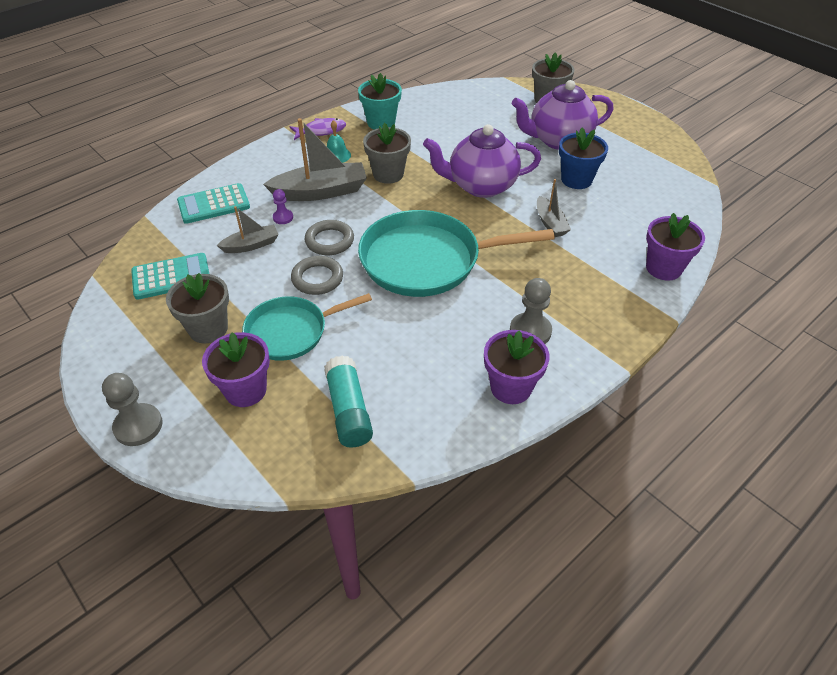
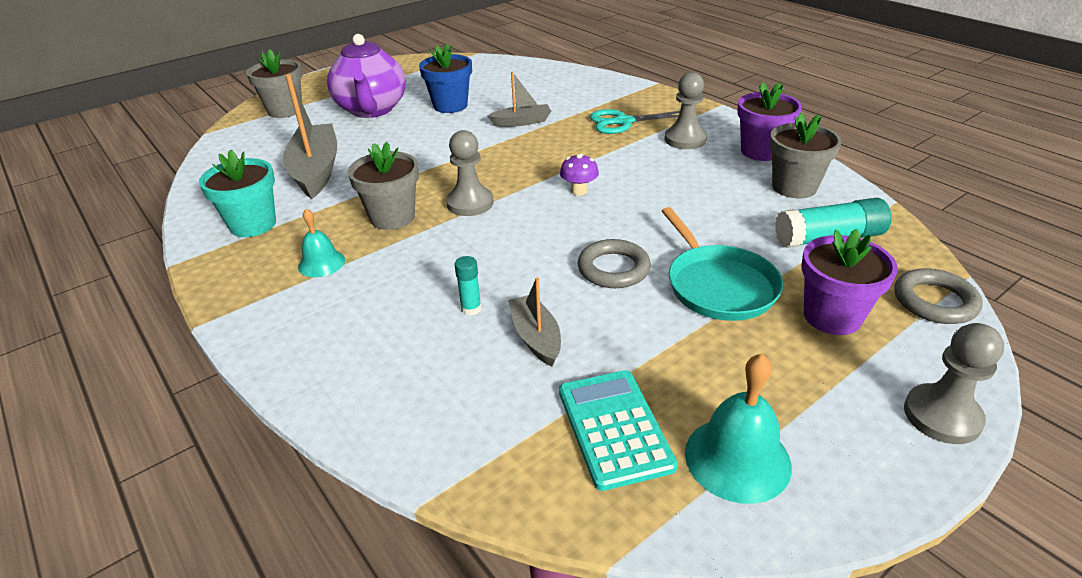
camera: 85 degrees left, 10 degrees down
grey flower pot [166,273,229,343] -> grey flower pot moved to [769,113,842,199]
turquoise calculator [177,183,250,224] -> none
grey boat [263,118,367,201] -> grey boat moved to [283,74,337,199]
purple pawn [273,189,293,224] -> turquoise glue stick [455,256,481,316]
purple fish [290,118,346,140] -> none
grey ring [305,220,354,255] -> grey ring moved to [894,268,983,324]
turquoise pan [358,210,555,297] -> purple mushroom [560,154,599,195]
purple teapot [423,124,541,198] -> none
purple flower pot [646,213,705,281] -> none
none -> grey pawn [446,130,494,216]
none -> turquoise scissors [590,109,680,134]
none -> turquoise bell [685,354,792,504]

